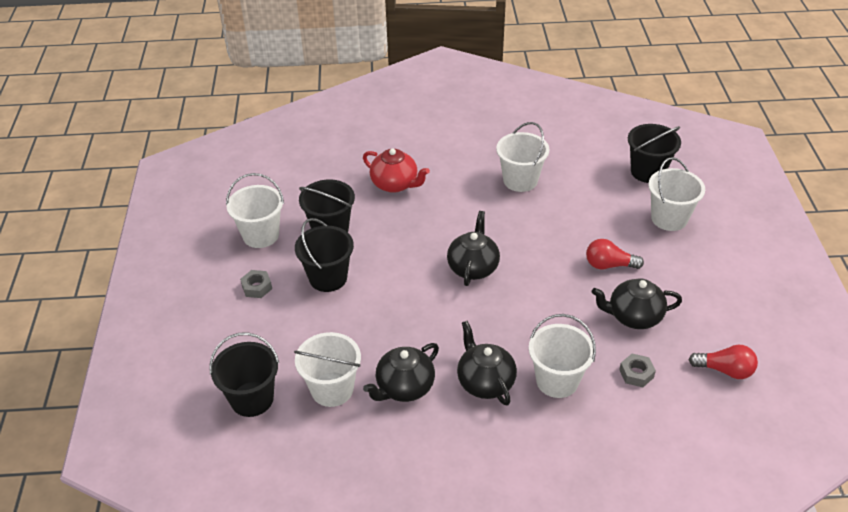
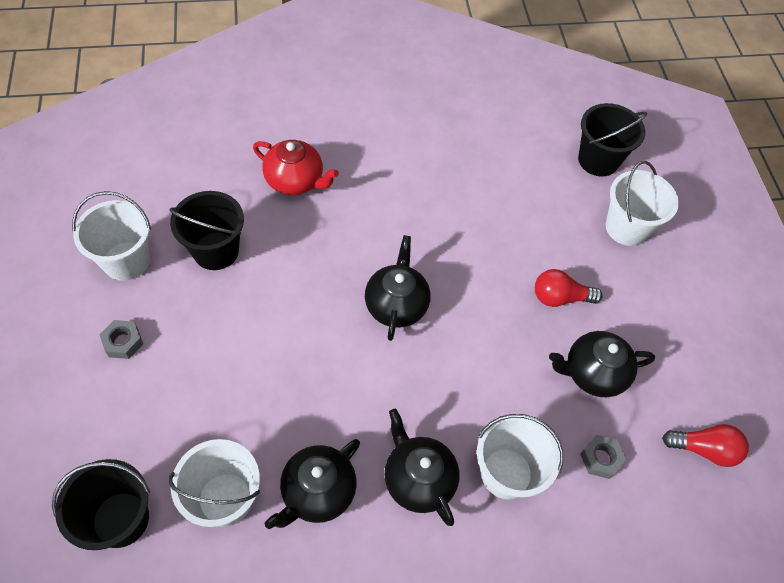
camera: 10 degrees left, 15 degrees up
black bucket [295,218,354,292] -> none
white bucket [496,122,549,192] -> none

